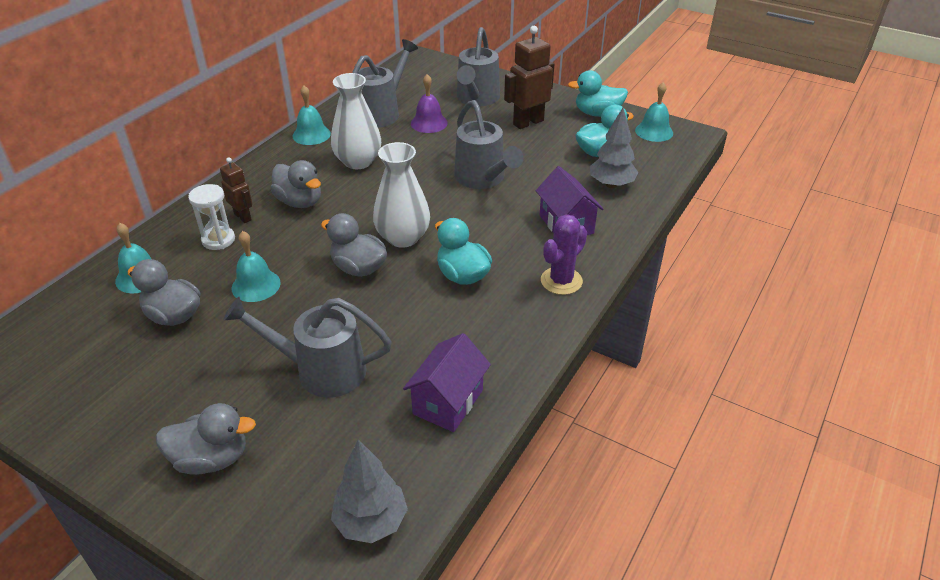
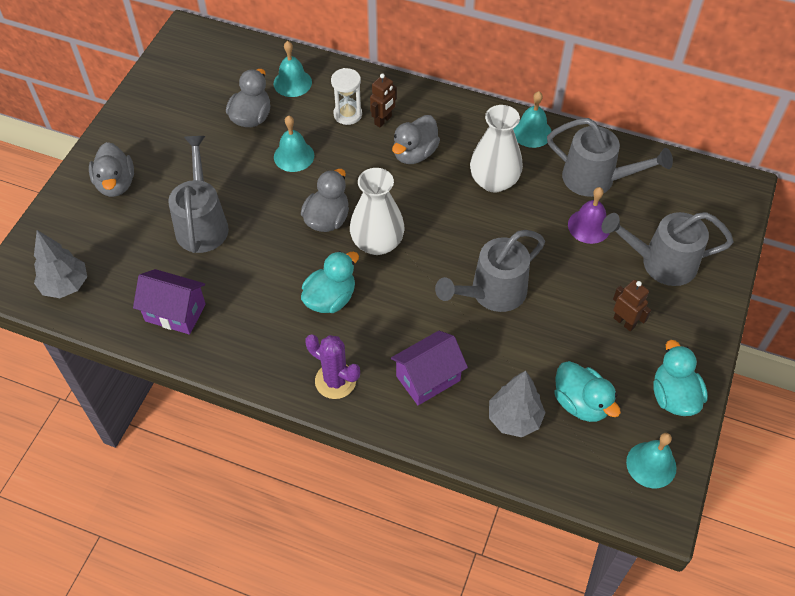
camera: 80 degrees right, 15 degrees up
brown robot [504,26,554,129] -> brown robot [613,280,651,332], size x0.59

